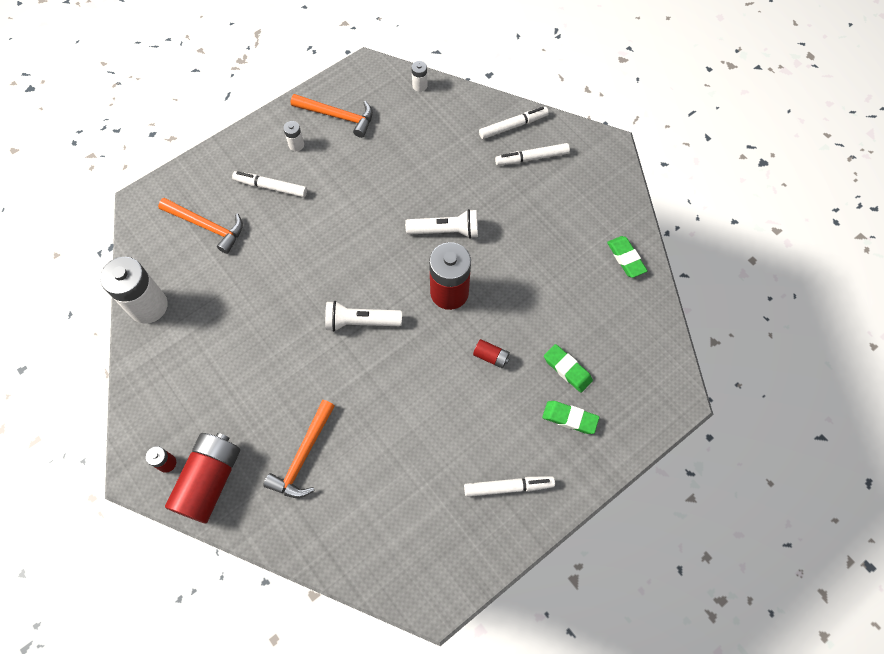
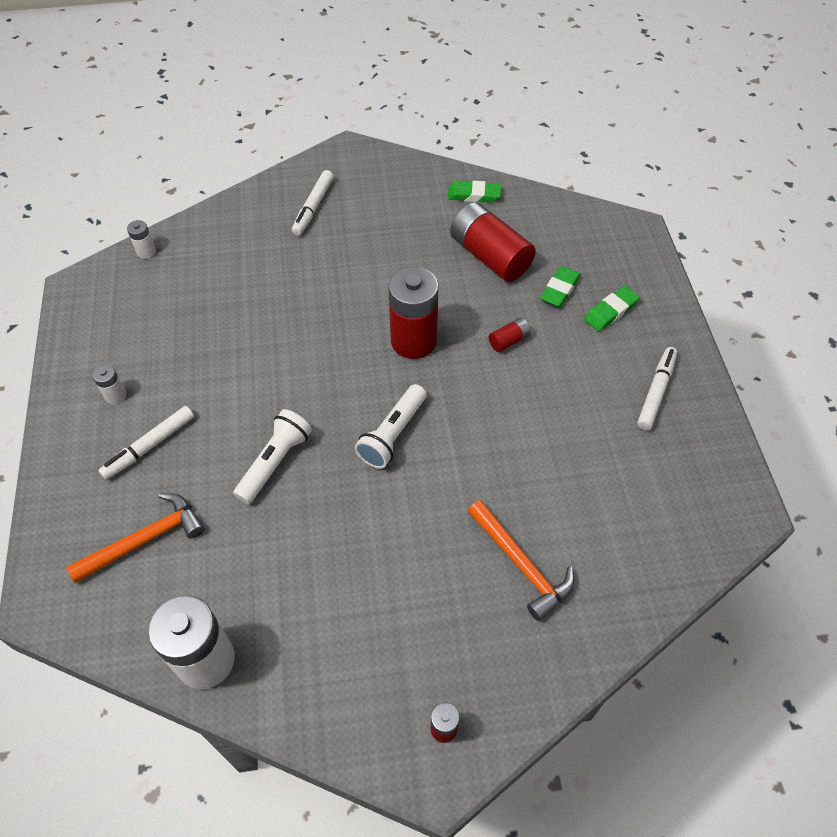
camera: 60 degrees left, 10 degrees down
red battery [165,433,240,523] -> red battery moved to [450,202,536,282]
orange hammer [291,94,373,138] -> none
white flashlight [405,209,478,239] -> white flashlight moved to [233,409,312,504]
white marker [479,107,549,139] -> none
green eraser [544,344,593,393] -> green eraser turned 45 degrees counterclockwise [540,266,581,307]

